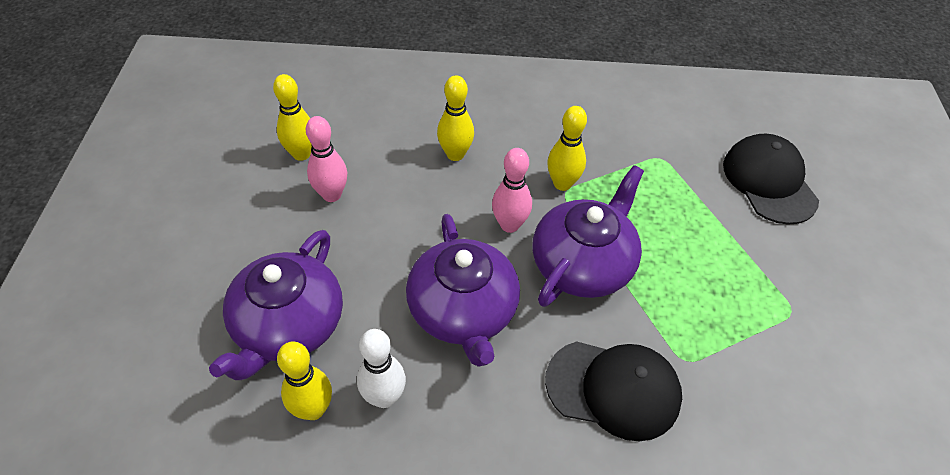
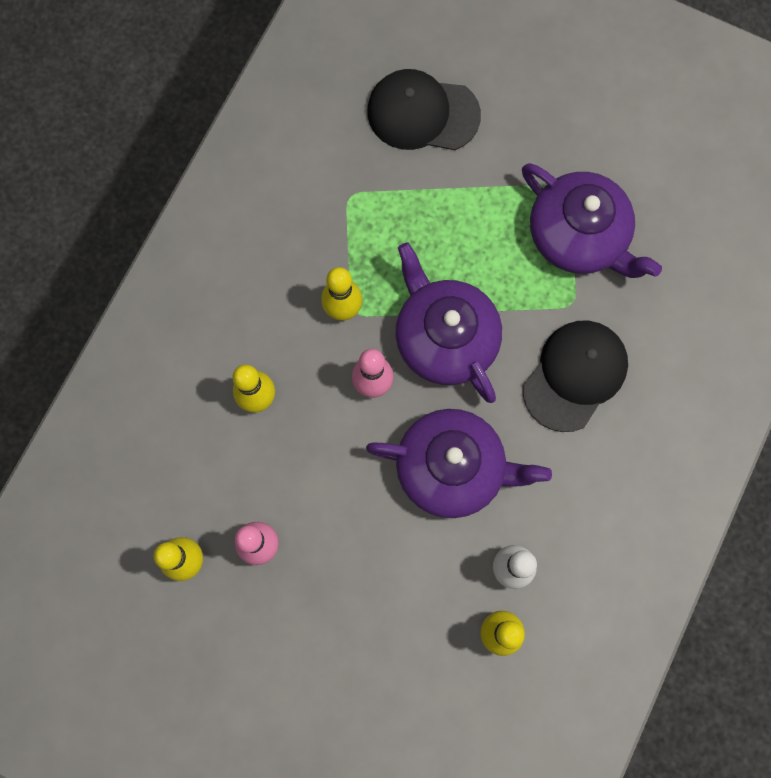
camera: 65 degrees left, 25 degrees up
purple teapot [209,230,343,380] -> purple teapot moved to [522,163,662,278]

